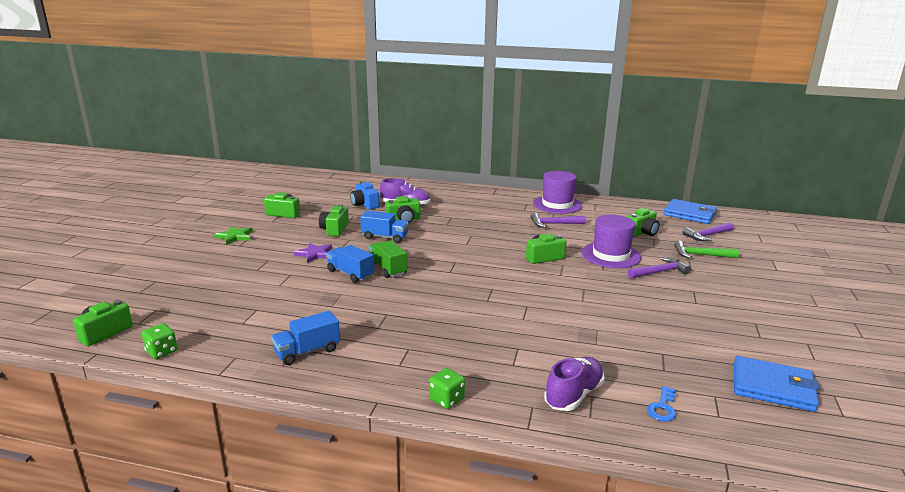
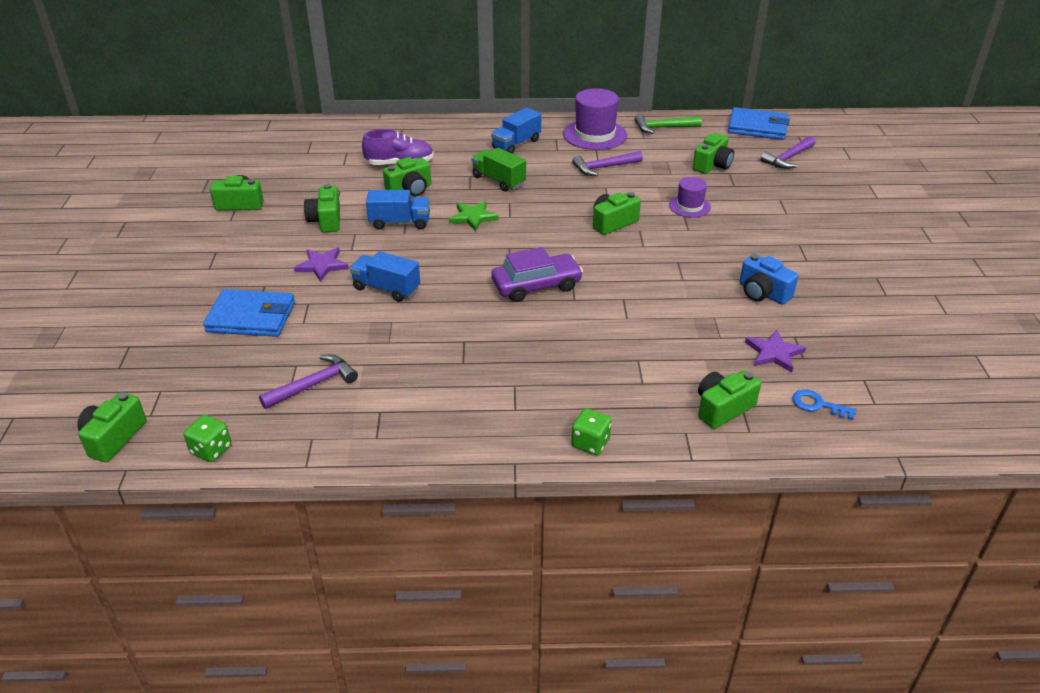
camera: 15 degrees left, 15 degrees up
green star [214,226,253,245] -> green star moved to [449,201,499,231]
blue truck [271,311,340,365] -> blue truck moved to [491,108,541,154]
blue camera [350,181,379,209] -> blue camera moved to [739,254,798,304]
green truck [368,240,407,278] -> green truck moved to [471,148,526,191]
purple shoe [544,357,604,411] -> green camera [698,370,761,429]
purple hat [581,215,641,268] -> purple hat [669,177,711,217], size x0.58
purple hammer [628,257,691,279] -> purple hammer moved to [259,354,358,409]
blue key [647,386,676,422] -> blue key turned 105 degrees clockwise [792,389,857,420]
green hammer [674,241,739,258] -> green hammer moved to [635,114,702,134]
blue wallet [733,356,819,412] -> blue wallet moved to [203,289,295,337]
none -> purple car [491,247,583,302]
none -> purple star [745,330,806,372]

